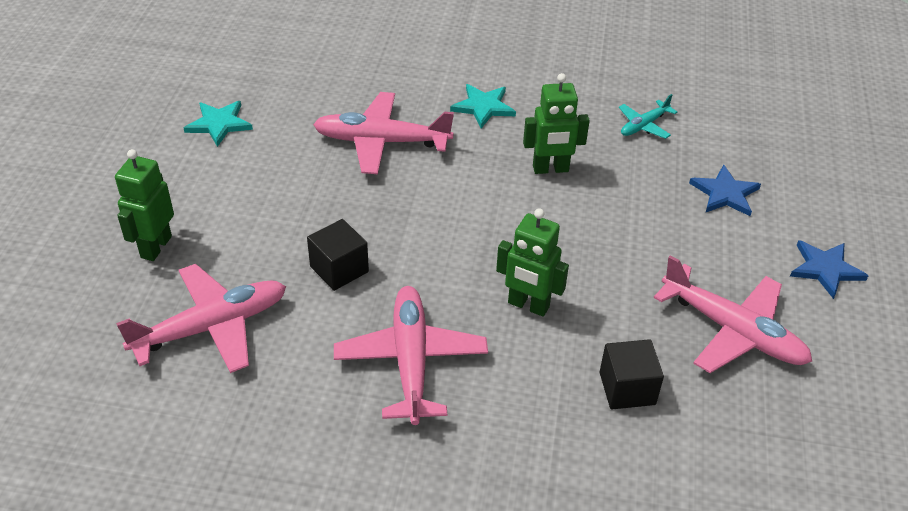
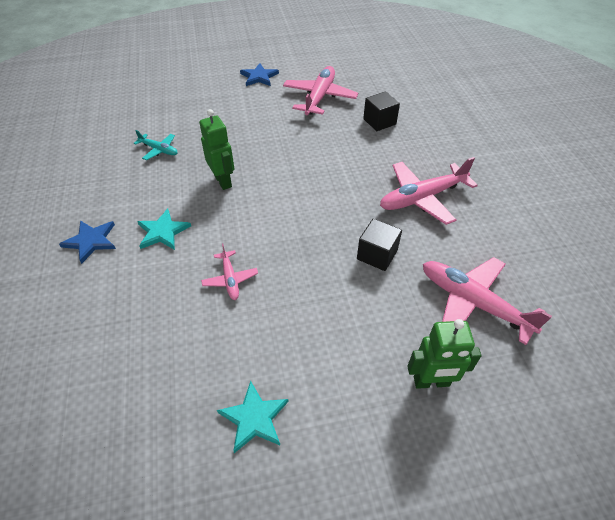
camera: 110 degrees left, 5 degrees up
pink plane [313,92,454,174] -> pink plane [201,244,258,300], size x0.52
green robot [496,208,569,317] -> none
blue star [689,164,761,216] -> blue star moved to [59,220,116,264]

